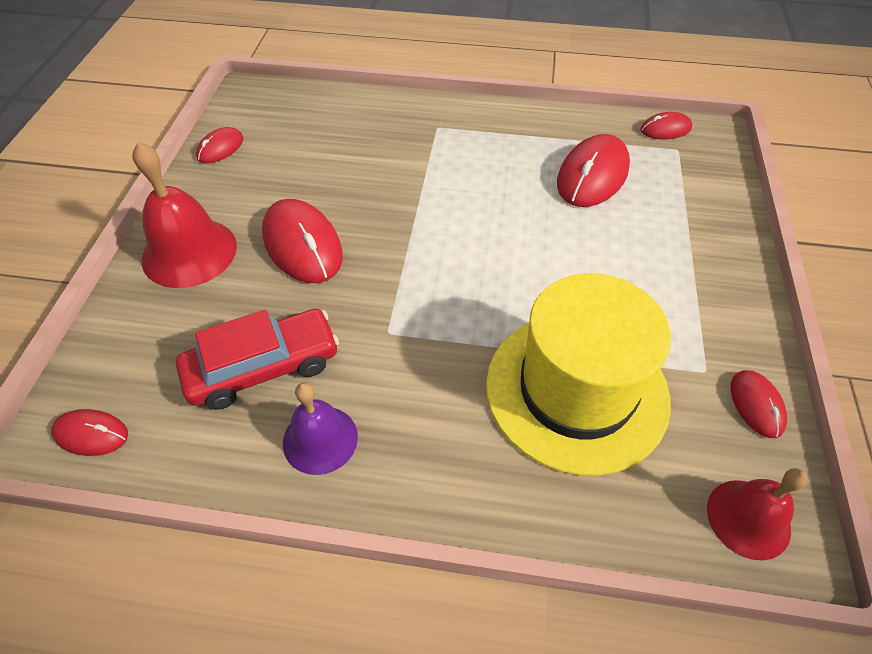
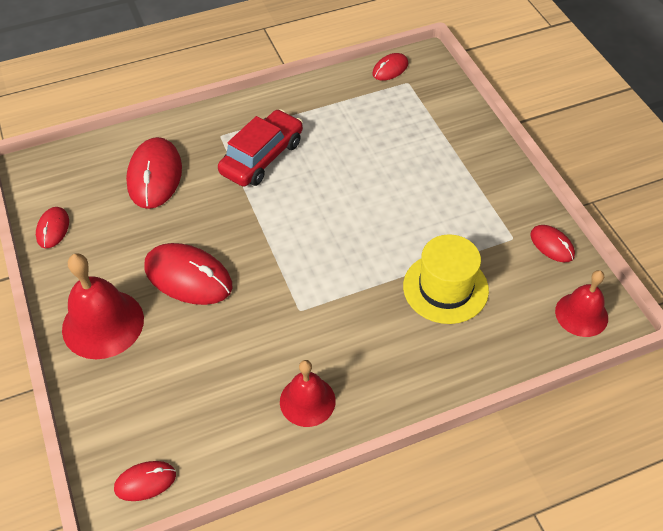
camera: 30 degrees left, 0 degrees up
red car [176,309,339,410] -> red car moved to [218,109,303,187]
purple bell [283,383,358,475] -> red bell [280,360,336,427]
yellow hat [486,273,671,476] -> yellow hat [403,234,489,324], size x0.65
red mouse [557,134,630,207] -> red mouse moved to [126,137,182,209]

